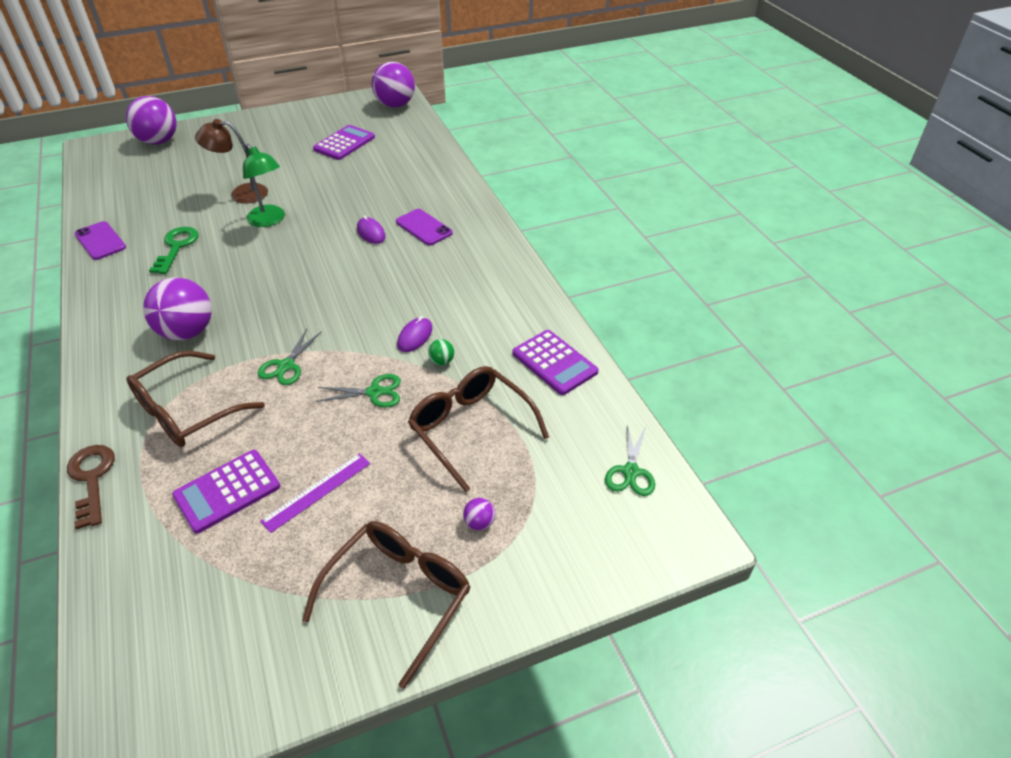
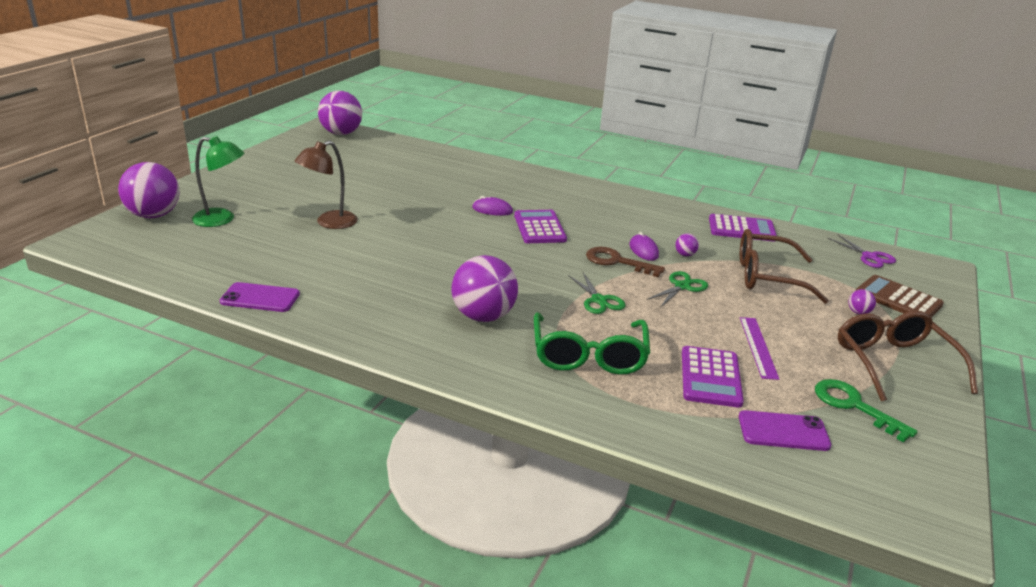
camera: 45 degrees left, 15 degrees down
brown key [67,445,115,530] -> brown key moved to [586,247,665,277]
brown glasses [126,351,265,447] -> green glasses [534,313,650,375]
green key [149,227,199,274] -> green key moved to [815,379,918,442]
green lamp [243,144,285,227] -> green lamp moved to [192,136,244,227]
purple calculator [313,125,375,160] -> purple calculator moved to [514,210,567,243]
purple phone [396,209,453,245] -> purple phone moved to [739,410,831,451]
green ball [428,339,454,366] -> purple ball [675,233,699,256]
green scissors [605,424,655,496] -> purple scissors [828,235,896,268]
none -> brown calculator [856,275,944,318]

